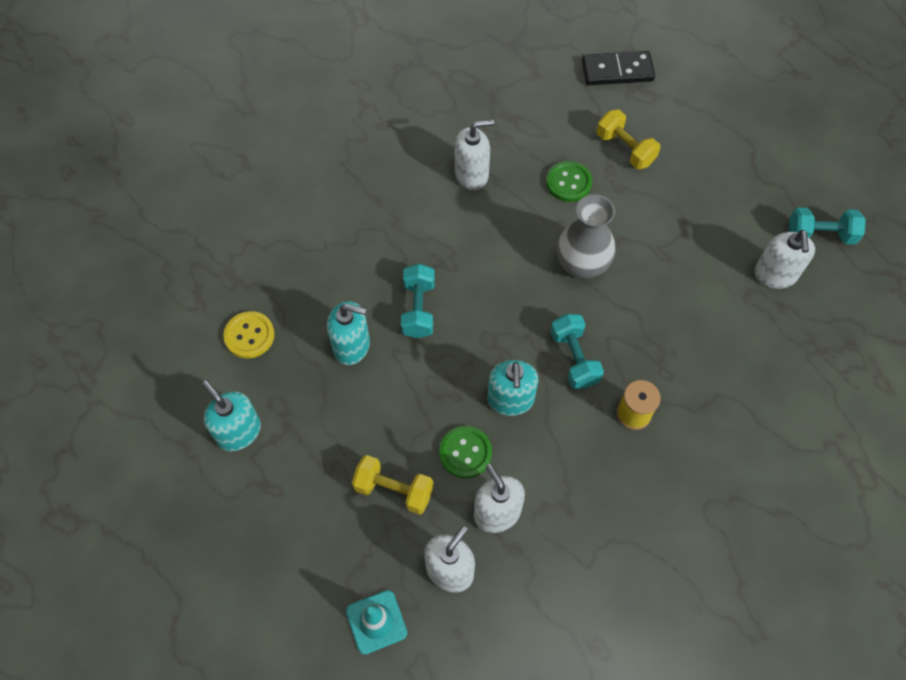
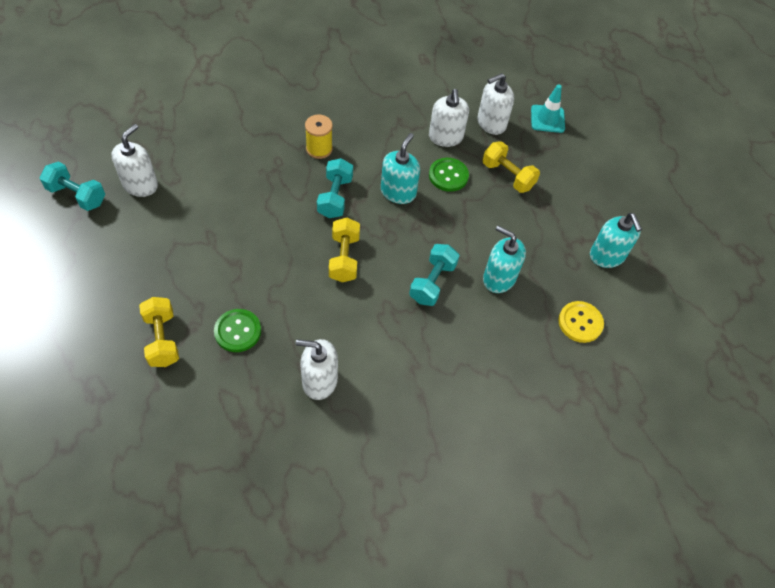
camera: 160 degrees left, 5 degrees down
grey vase [557,194,616,279] -> none
black domino [582,51,655,85] -> none
none -> yellow dumbbell [329,218,360,282]

